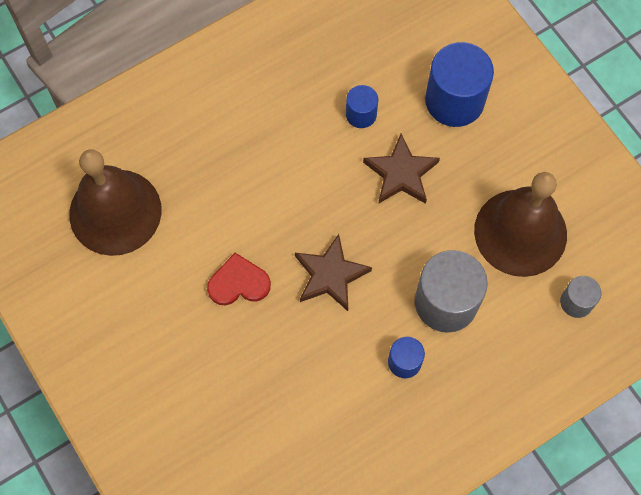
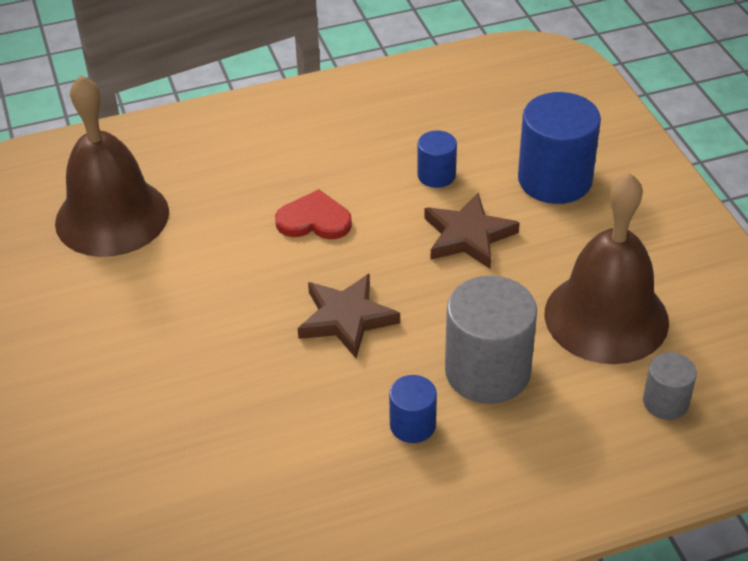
camera: 15 degrees right, 25 degrees down
red heart [207,253,271,306] -> red heart moved to [275,189,352,239]

